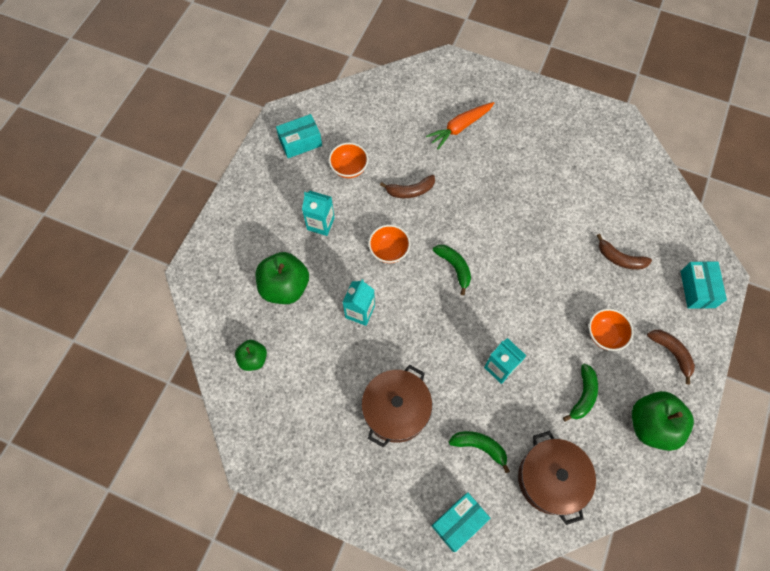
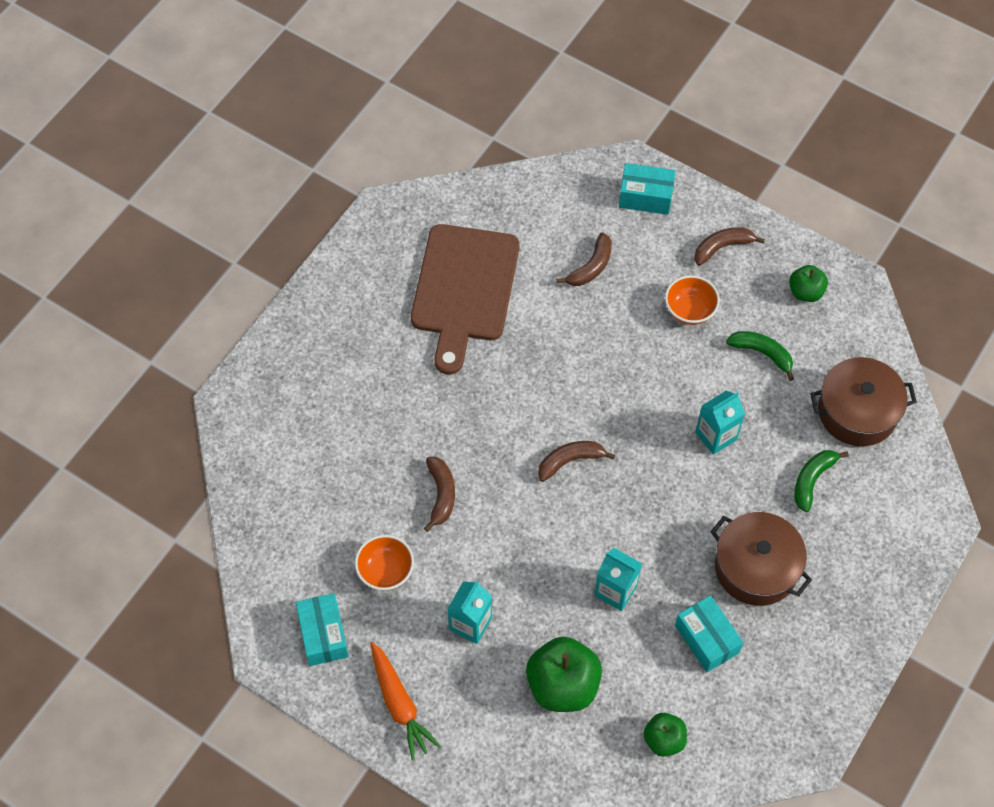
camera: 80 degrees left, 5 degrees down
orange bowl [368,225,410,263] -> none
orange carrot [426,102,494,149] -> orange carrot moved to [370,642,440,761]
turquoise box [432,492,490,552] -> turquoise box moved to [675,595,744,672]
green banana [433,245,471,295] -> brown banana [538,441,615,482]
green apple [632,391,694,451] -> green apple [789,265,828,302], size x0.57
none -> brown cutting board [411,224,519,375]

